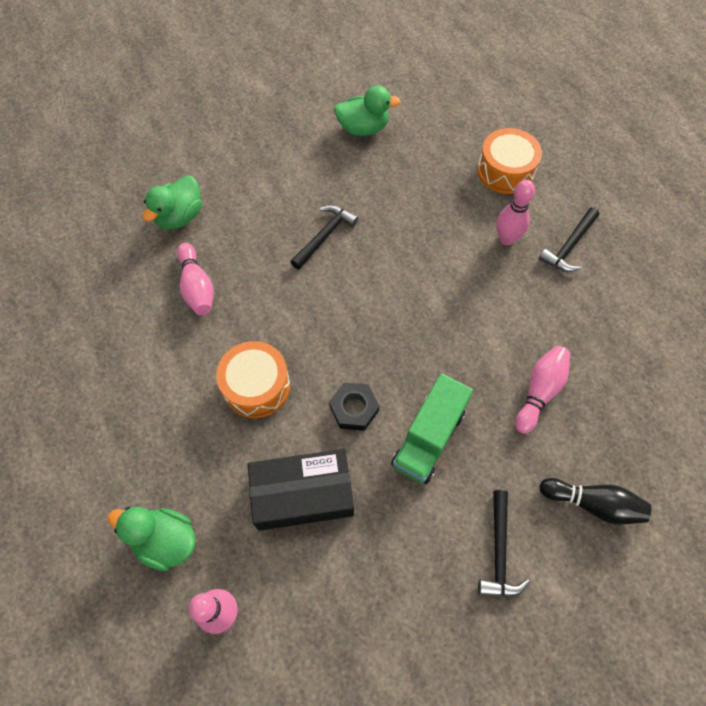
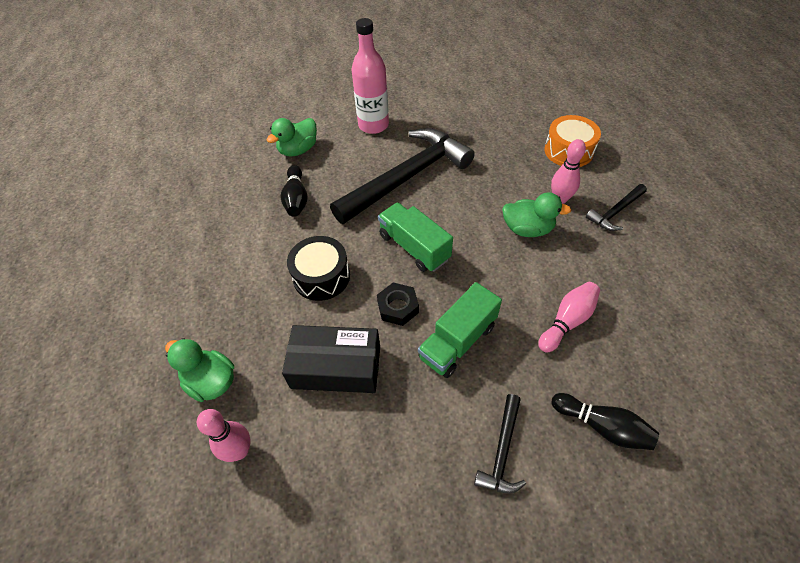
camera: 15 degrees right, 10 degrees down
pink bowling pin [177,243,214,315] -> black bowling pin [281,165,308,217]
orange drum [216,341,290,418] -> black drum [287,236,350,301]
black hammer [291,205,359,270] -> black hammer [330,128,475,224], size x2.24
green duck [334,85,400,136] -> green duck moved to [502,193,571,237]
none -> pink bottle [351,18,389,134]
none -> green truck [378,202,453,272]

